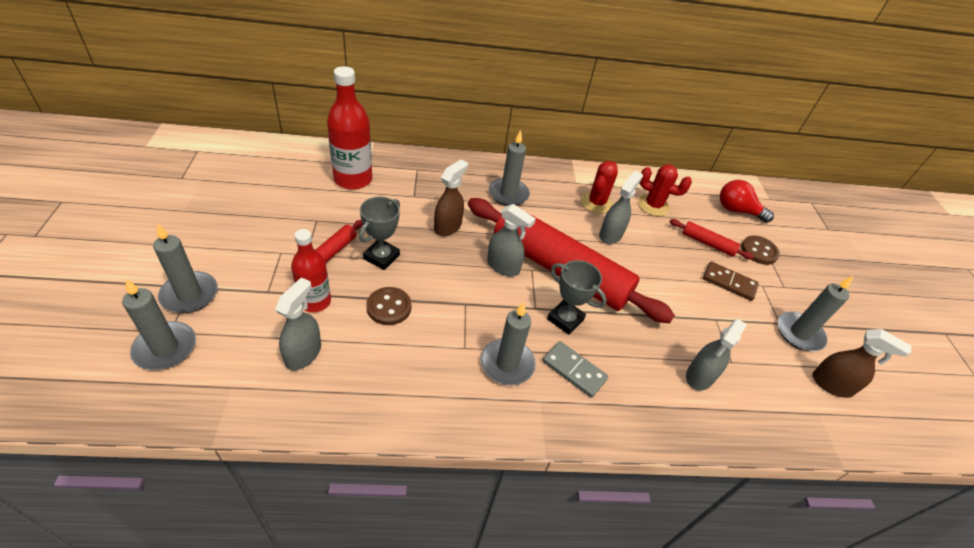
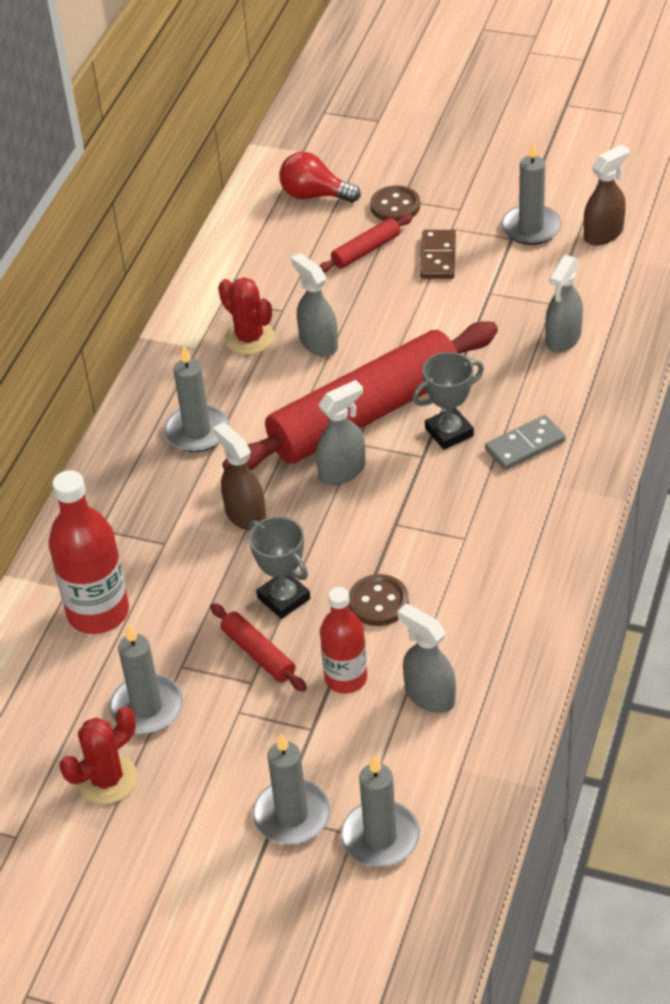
camera: 60 degrees left, 0 degrees up
grey candle [481,302,536,385] -> grey candle moved to [109,624,183,734]
red cactus [638,164,692,216] -> red cactus moved to [60,706,137,804]
grey spray bottle [686,319,747,391] -> grey spray bottle turned 60 degrees clockwise [545,255,583,353]
brown domino [703,261,759,301] -> brown domino turned 45 degrees counterclockwise [420,230,456,279]
red light bulb [720,180,774,223] -> red light bulb turned 60 degrees clockwise [279,152,361,203]

